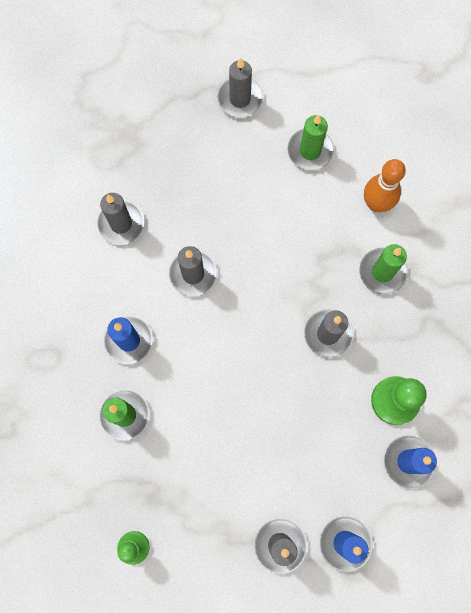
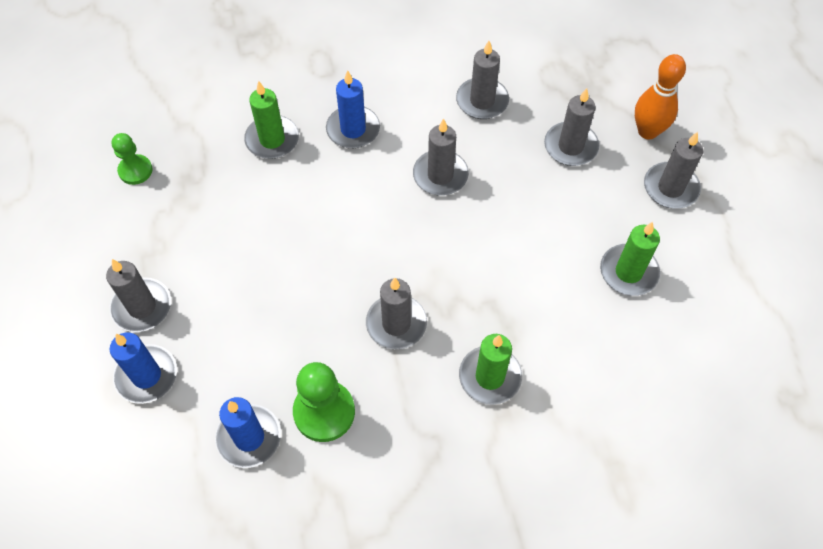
camera: 80 degrees right, 15 degrees down
orange bowling pin [364,159,406,212] -> orange bowling pin moved to [635,54,686,139]
none -> grey candle [544,88,599,166]

